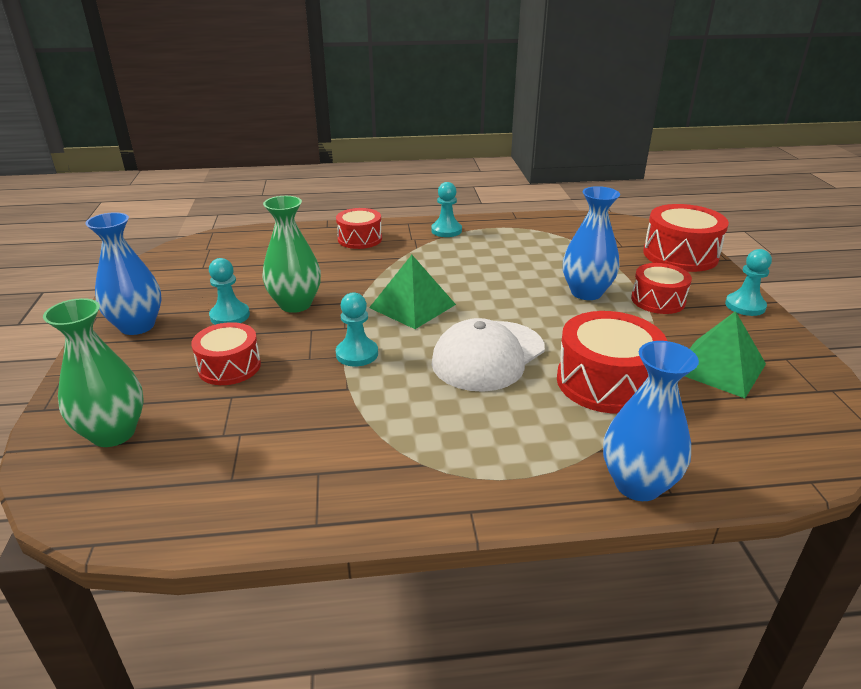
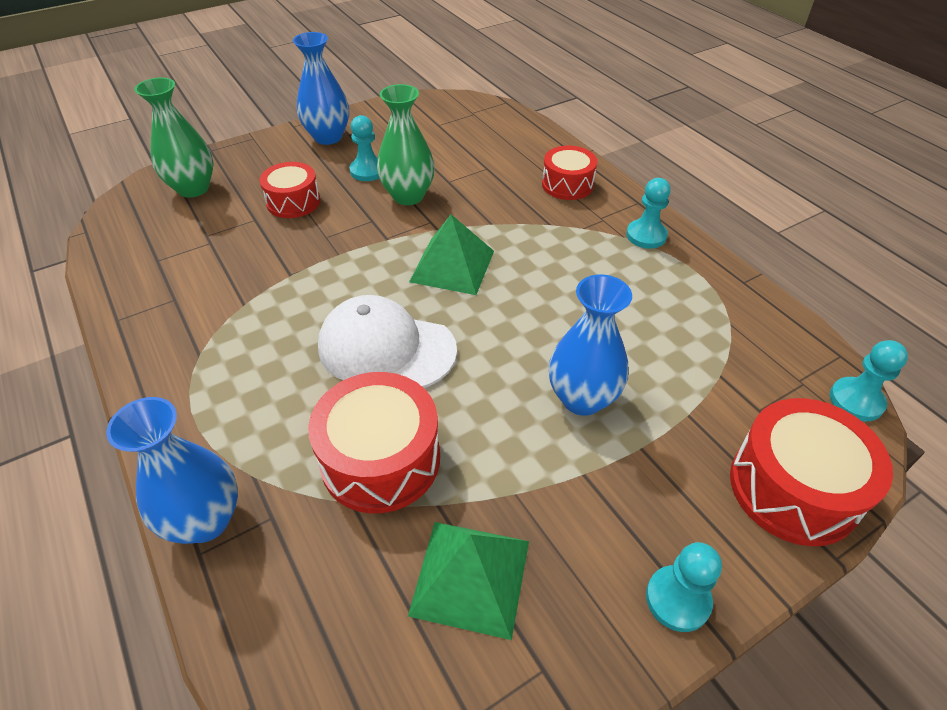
camera: 65 degrees right, 15 degrees up
turquoise pawn [336,292,378,366] -> turquoise pawn moved to [830,340,908,421]
red drum [631,263,692,314] -> none

